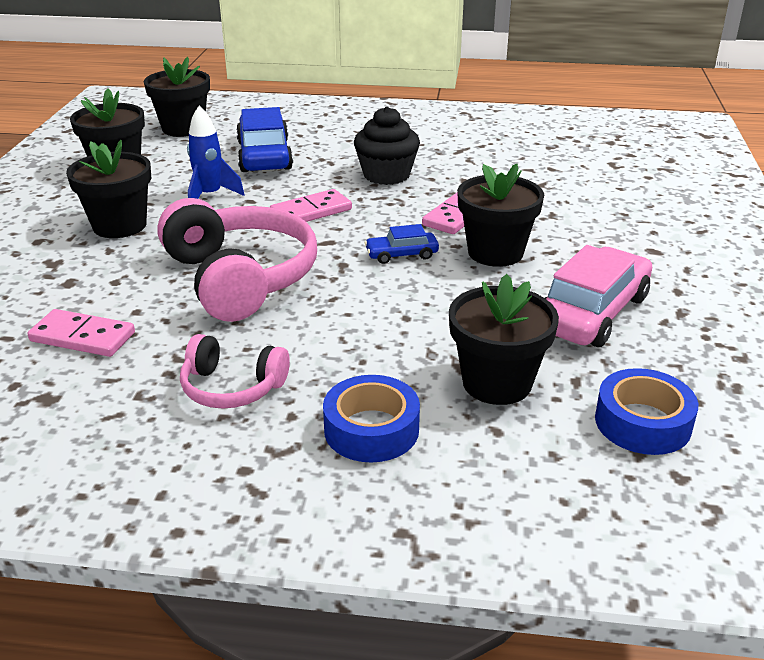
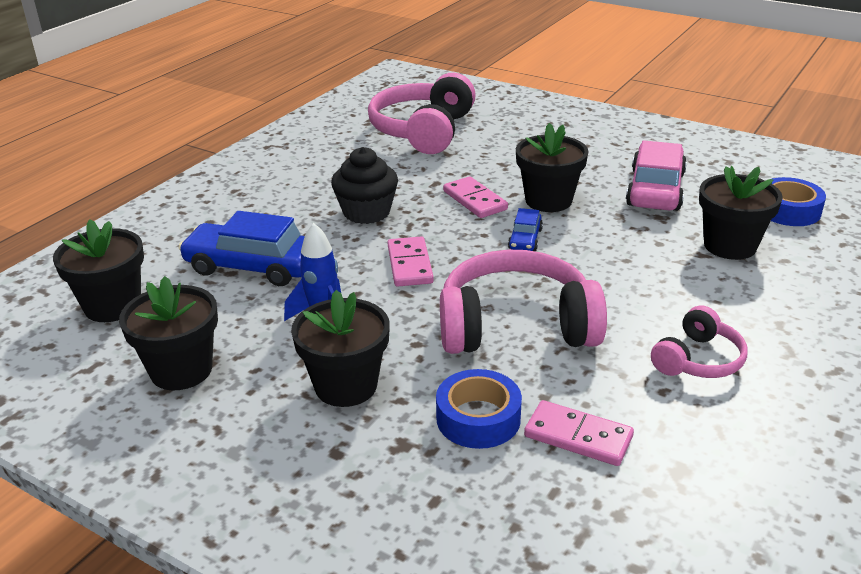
camera: 65 degrees left, 0 degrees up
pink domino [28,309,135,357] -> pink domino turned 75 degrees clockwise [524,400,634,466]
blue tape [323,375,420,463] -> blue tape moved to [436,369,522,449]
pink car [545,245,652,347] -> pink car turned 45 degrees clockwise [626,140,687,211]
none -> pink headphones [368,73,476,154]

